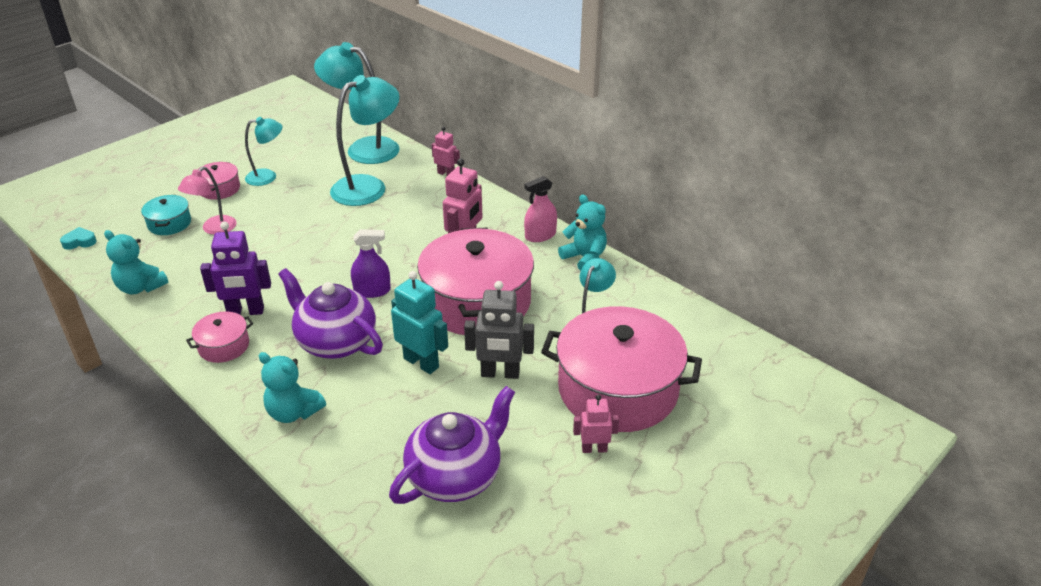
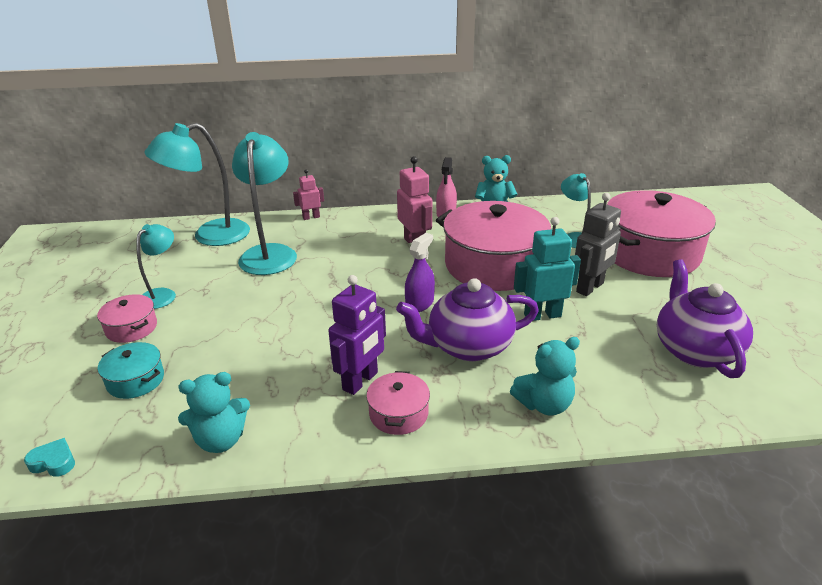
camera: 50 degrees left, 5 degrees down
turquoise heart [60,227,97,250] -> turquoise heart turned 75 degrees clockwise [24,438,75,477]
pink lamp [178,167,237,235] -> none
pink robot [573,395,619,453] -> none

